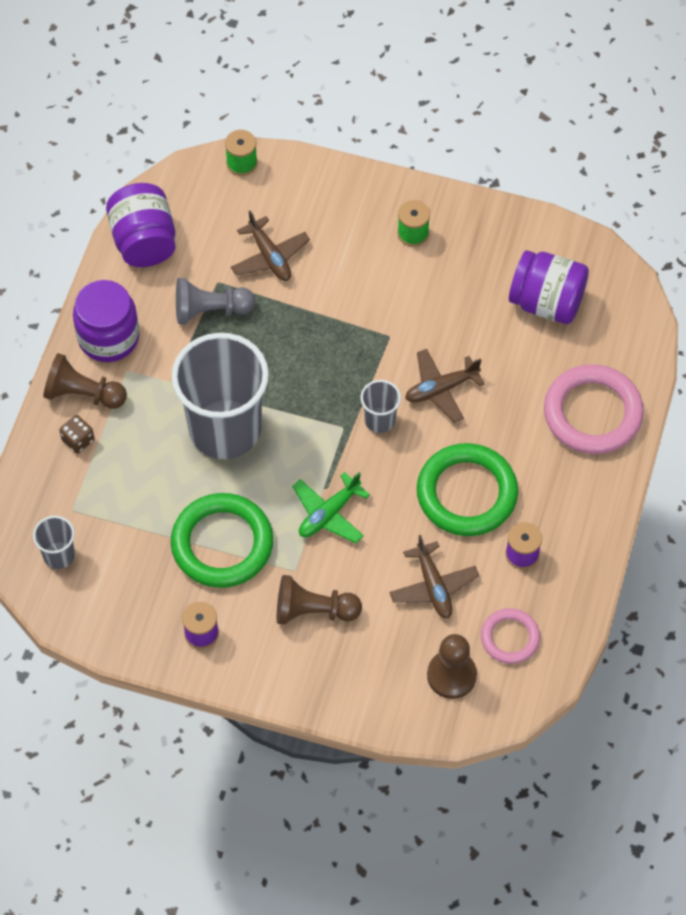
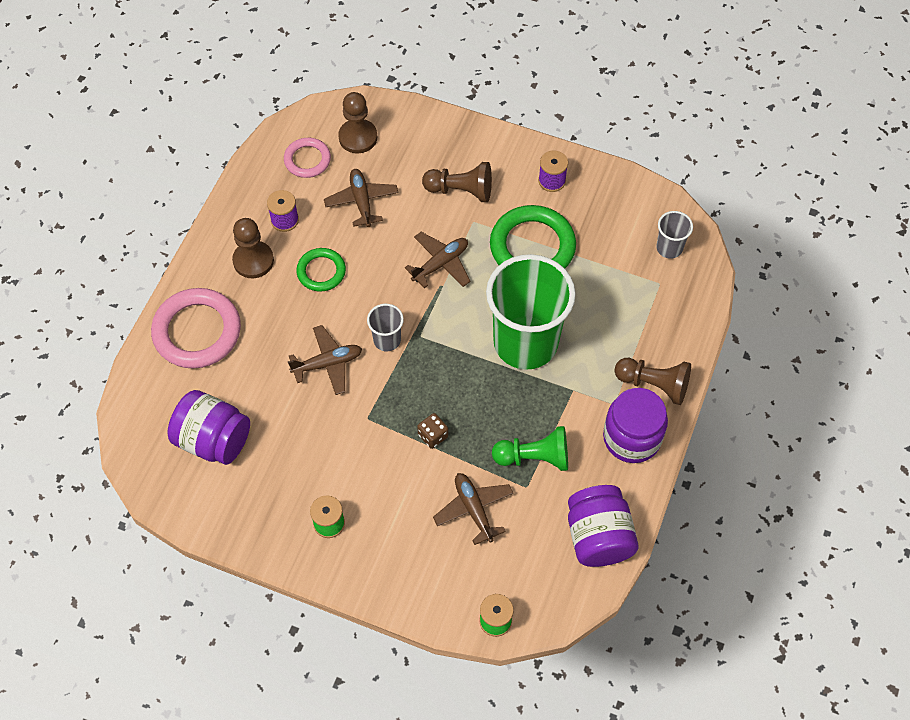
camera: 175 degrees left, 0 degrees up
brown dice [59,415,94,454] -> brown dice moved to [417,413,448,449]
grey cup [171,333,269,459] -> green cup [486,254,576,370]
grey pawn [176,278,255,324] -> green pawn [492,426,568,471]
green plane [292,472,370,543] -> brown plane [405,232,470,288]
green ring [417,443,518,536] -> green ring [296,248,346,292], size x0.57
none -> brown pawn [232,218,274,278]

